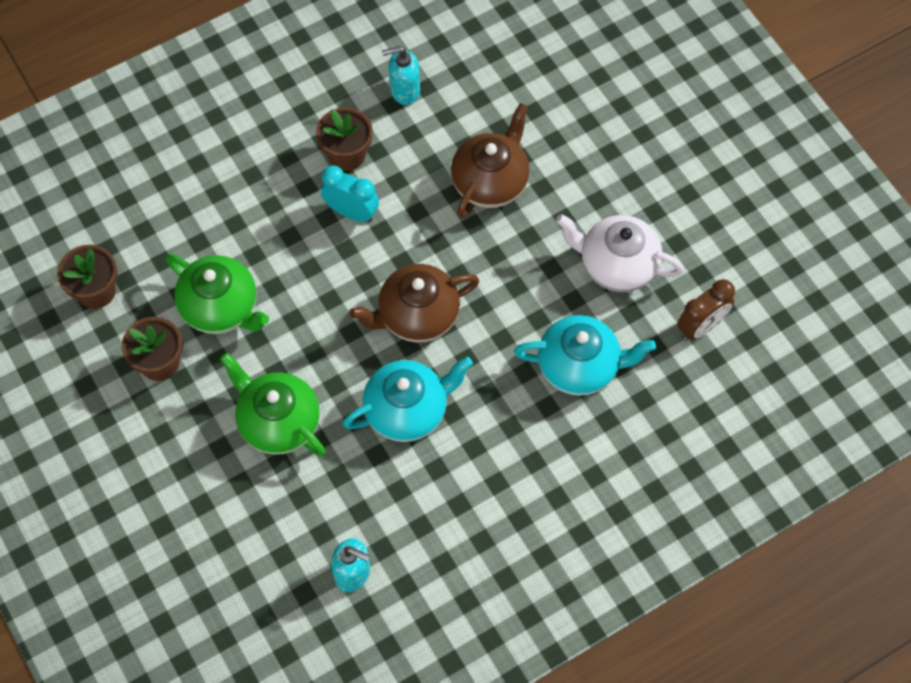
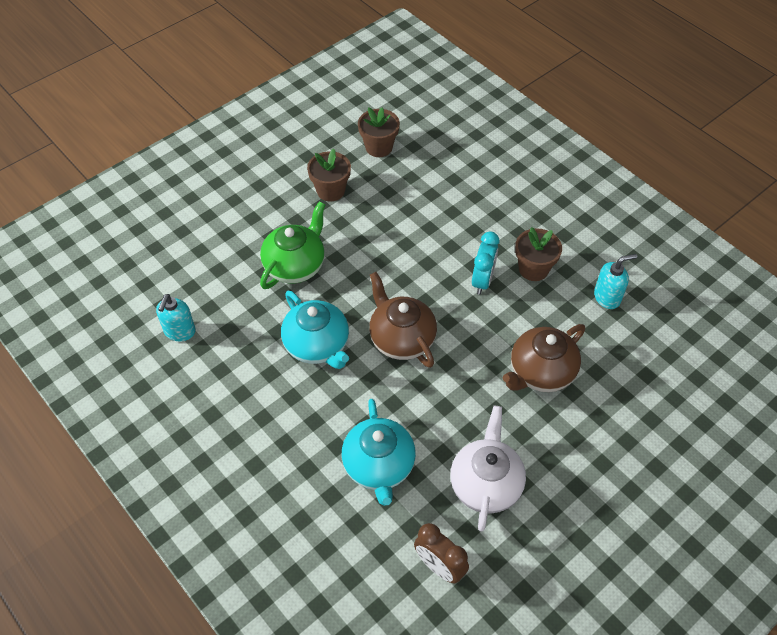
camera: 80 degrees right, 10 degrees down
green teapot [166,254,269,334] -> none
turquoise soap dispenser [382,46,420,105] -> turquoise soap dispenser turned 90 degrees clockwise [594,254,637,309]
brown teapot [451,103,530,218] -> brown teapot turned 120 degrees clockwise [503,324,585,392]

